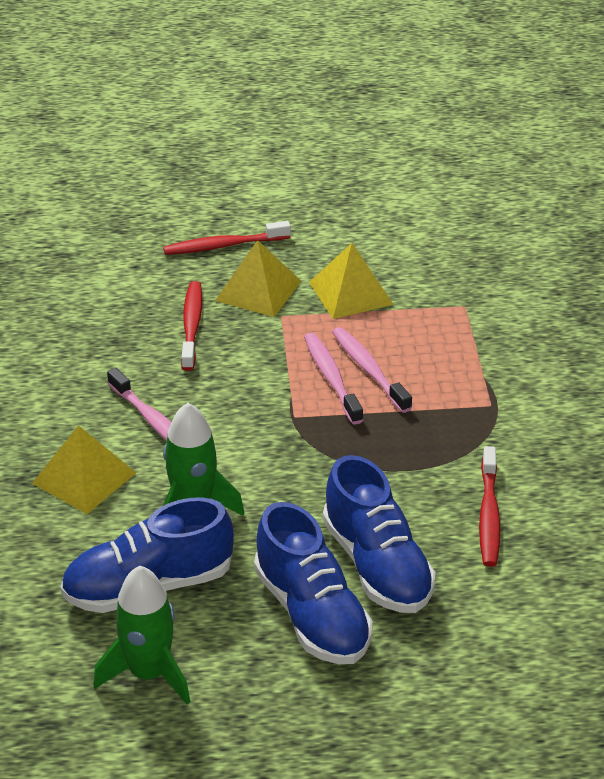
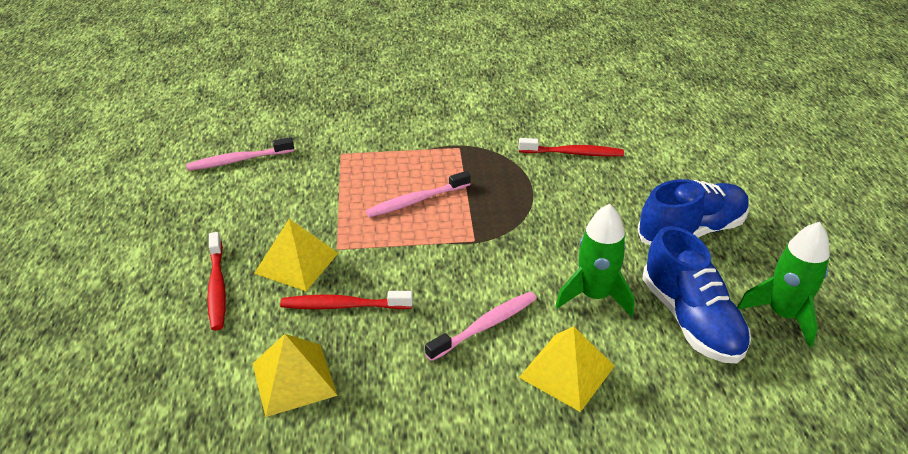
camera: 90 degrees left, 0 degrees up
pink toothbrush [304,333,363,425] -> pink toothbrush moved to [186,137,294,171]
yellow pyramid [309,243,394,319] -> yellow pyramid moved to [253,334,338,417]
blue shoe [323,455,436,613] -> none

